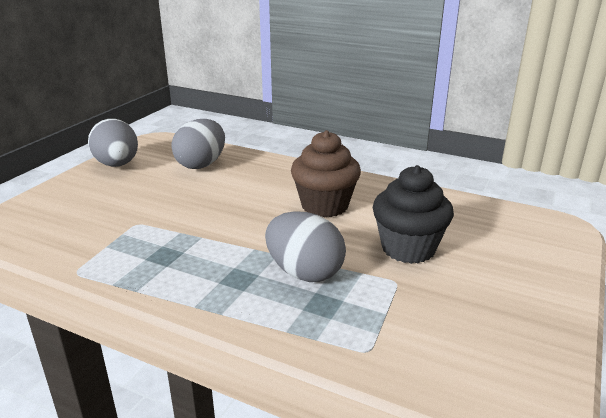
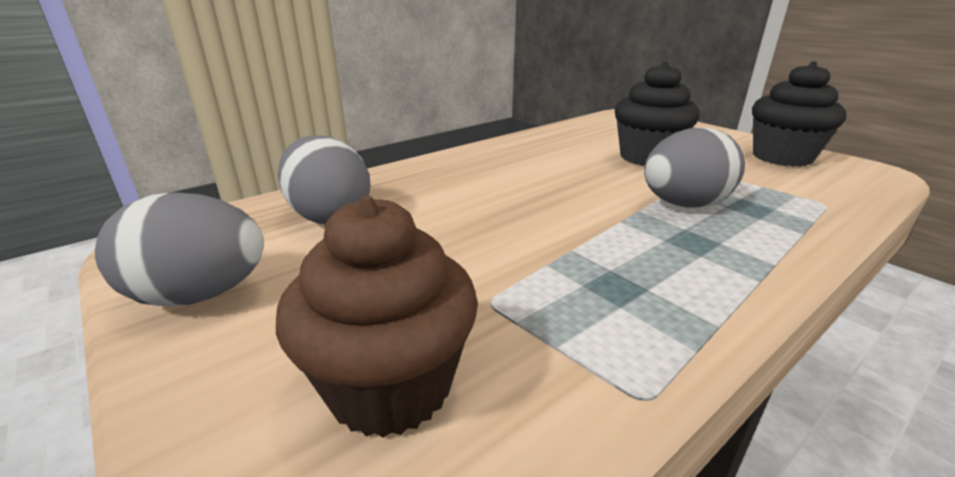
camera: 65 degrees left, 0 degrees up
brown cupcake [291,130,361,217] -> brown cupcake moved to [276,196,478,438]
none -> black cupcake [752,61,846,167]

